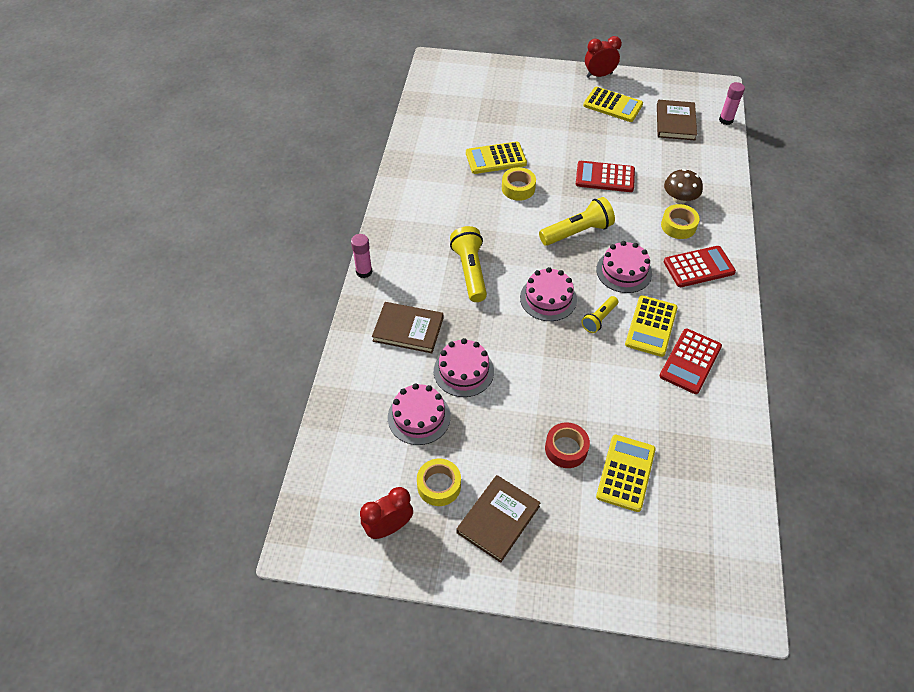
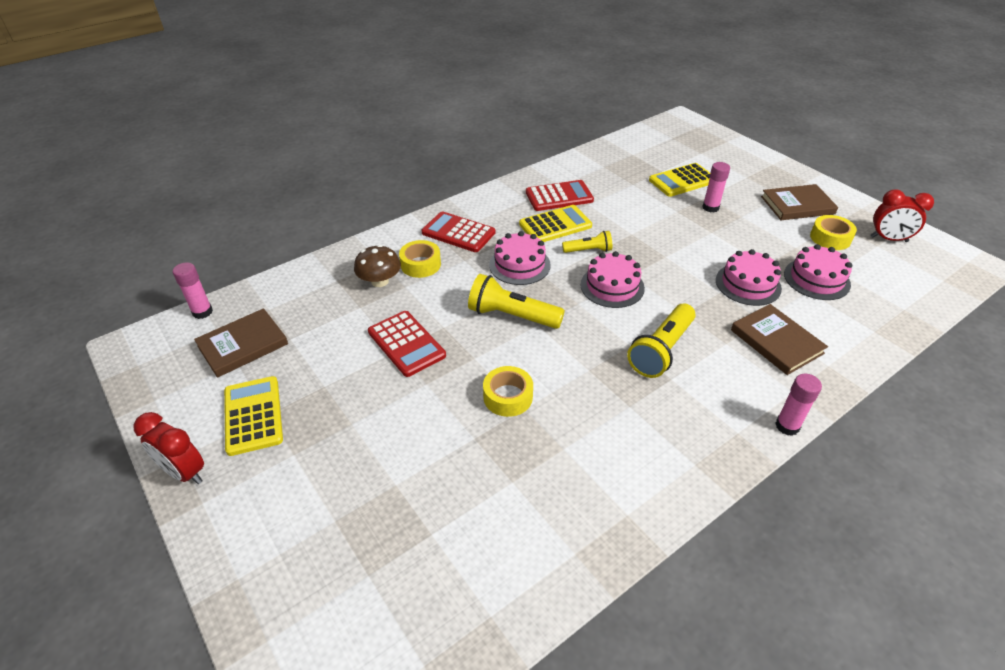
camera: 135 degrees left, 10 degrees down
yellow calculator [466,141,527,174] -> none
red tape [545,422,590,468] -> pink glue stick [702,162,730,212]

